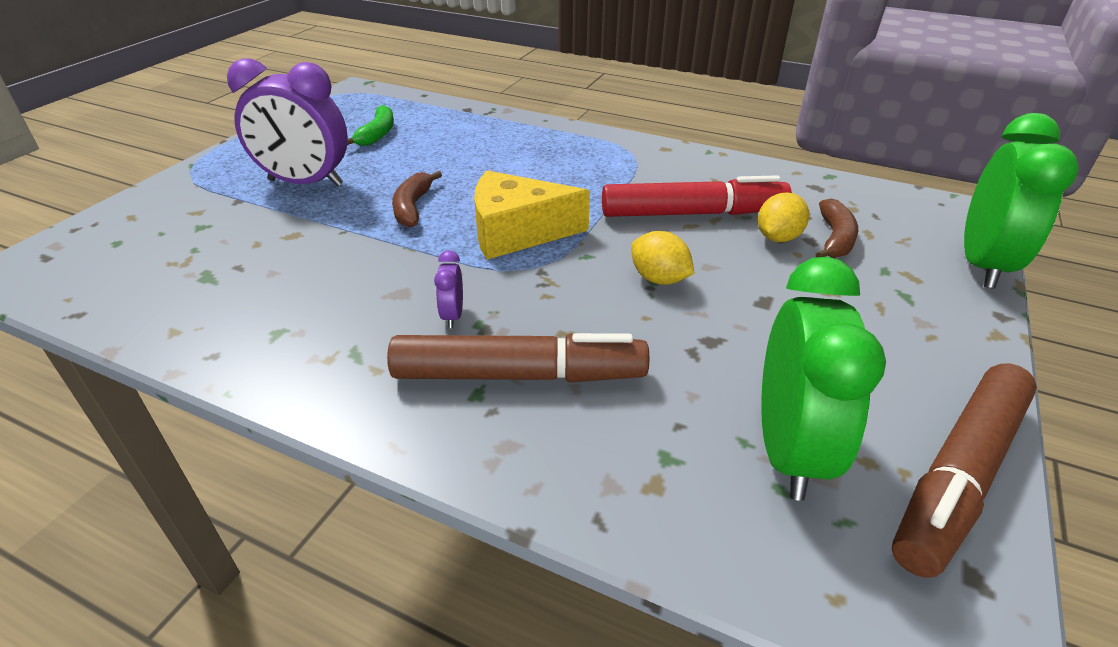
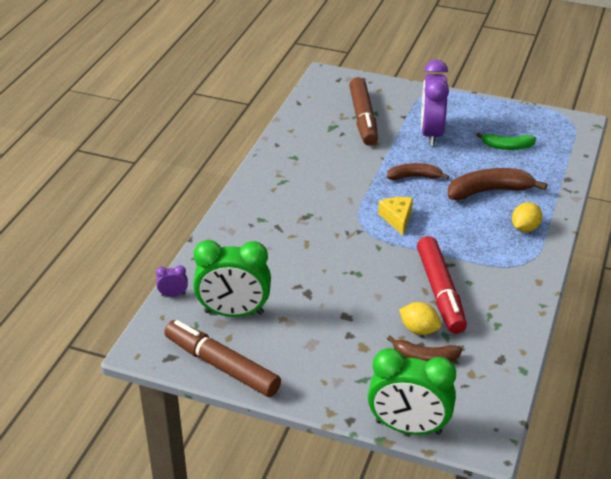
camera: 85 degrees right, 0 degrees up
brown marker [387,333,649,382] -> brown marker moved to [349,77,378,146]
purple clock [434,250,463,328] -> purple clock moved to [156,265,188,297]
yellow cheese [474,170,590,260] -> yellow cheese [378,197,413,235], size x0.61
yellow lemon [631,231,695,285] -> yellow lemon moved to [512,202,542,232]
none -> brown banana [448,168,547,200]

